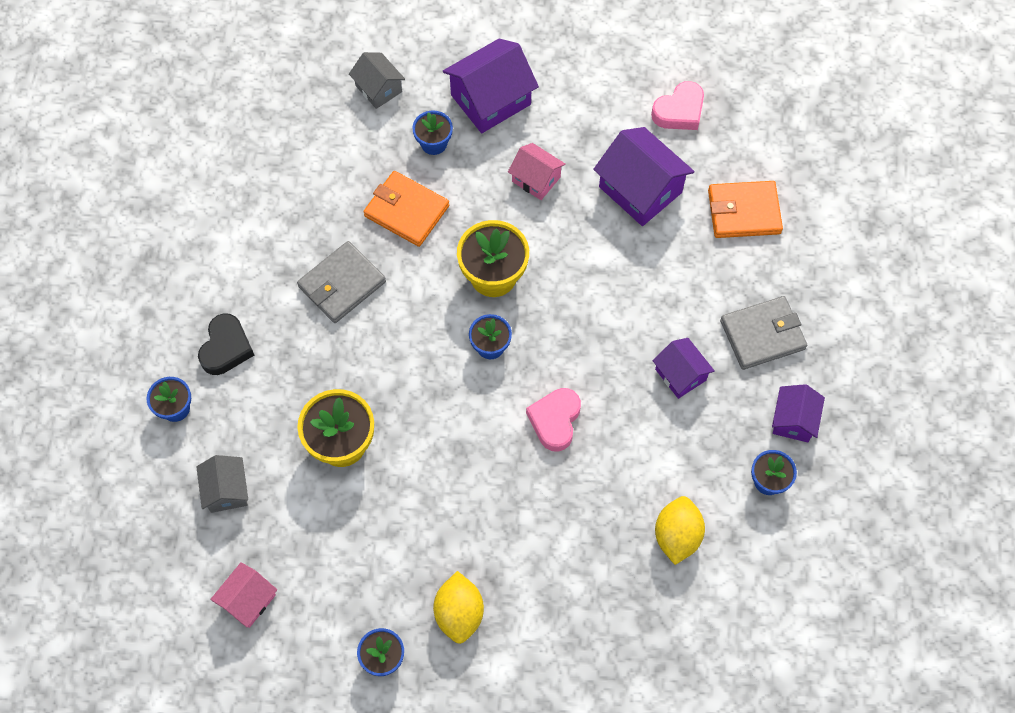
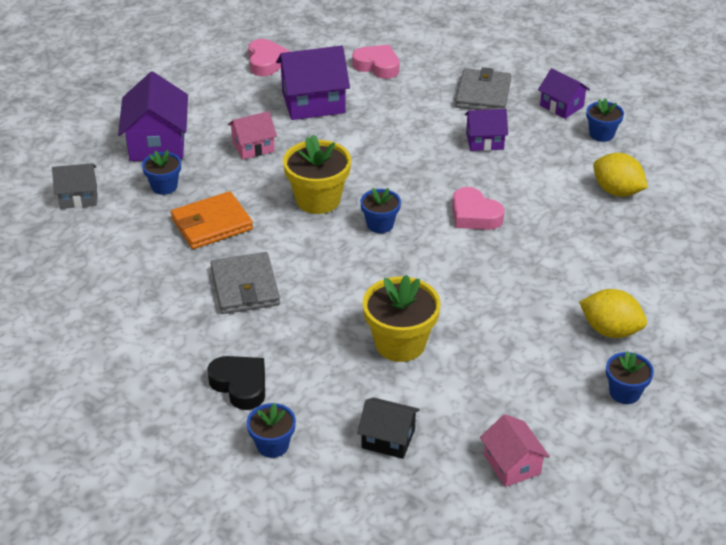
camera: 60 degrees left, 25 degrees down
grey house [196,455,248,513] -> black house [357,397,420,459]
orange wallet [708,181,783,238] -> pink heart [352,45,399,79]

